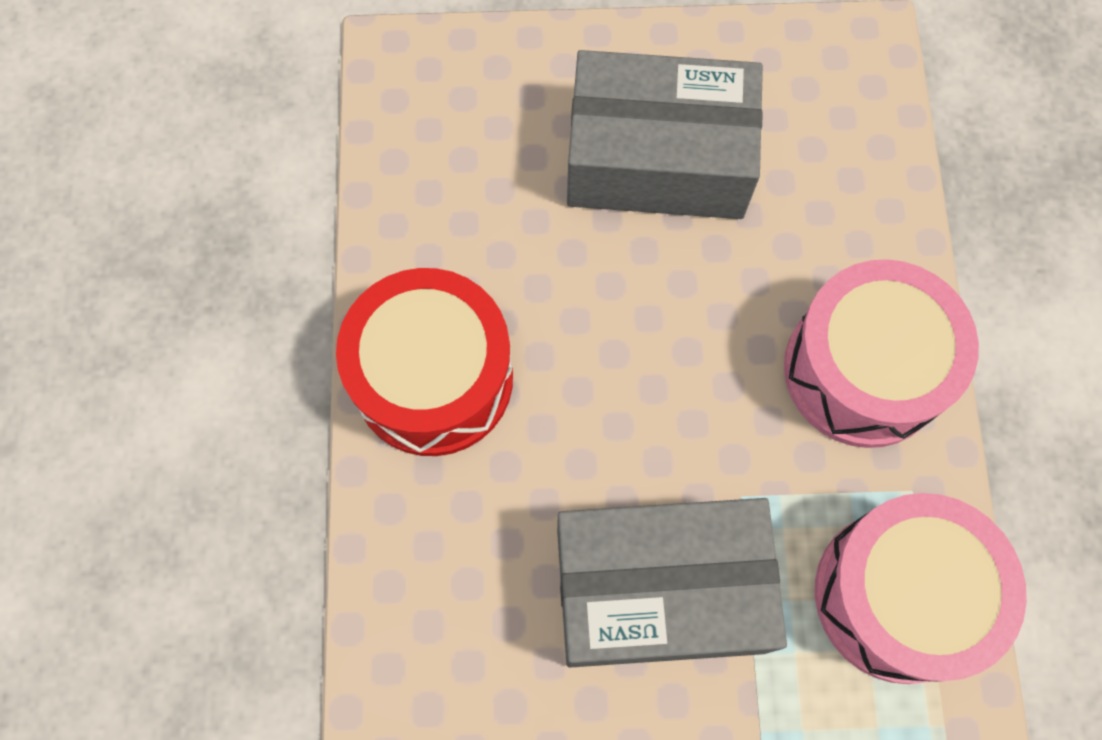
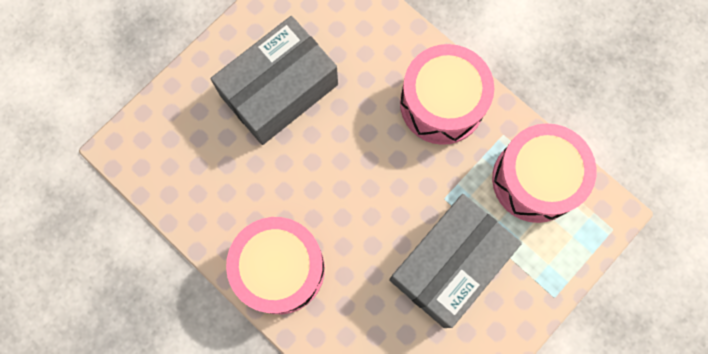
camera: 45 degrees left, 5 degrees up
red drum [336,268,513,456] -> pink drum [226,217,325,314]

